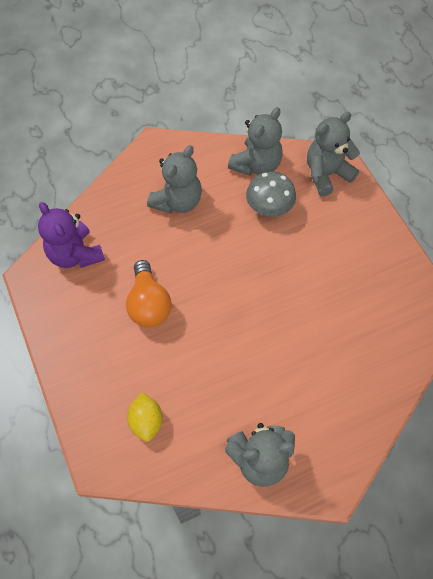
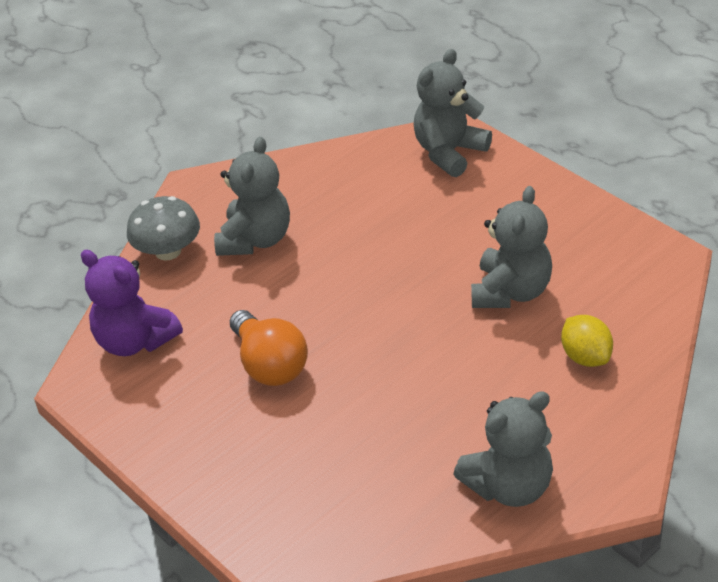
camera: 15 degrees left, 20 degrees down
yellow lemon [127,392,163,442] -> yellow lemon moved to [561,315,613,367]
grey teddy bear [228,107,283,176] -> grey teddy bear moved to [471,186,552,308]
grey mushroom [246,171,296,217] -> grey mushroom moved to [127,196,200,261]

